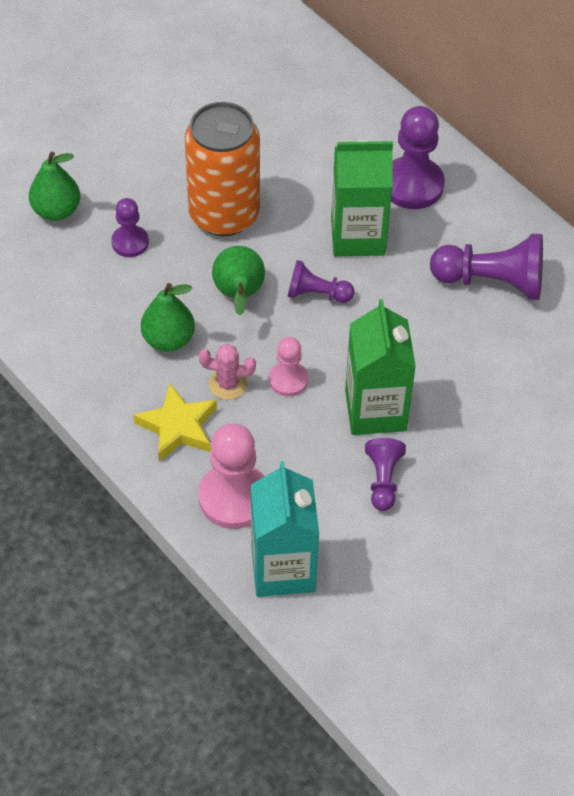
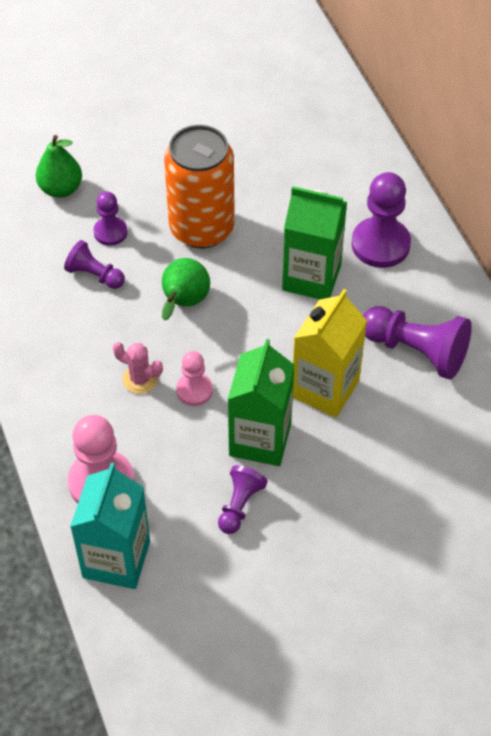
camera: 20 degrees right, 0 degrees up
yellow star [134,383,217,461] -> none
green pear [141,283,195,352] -> none
purple pawn [287,260,355,303] -> purple pawn moved to [64,240,125,289]
none -> yellow carton [293,289,367,418]

